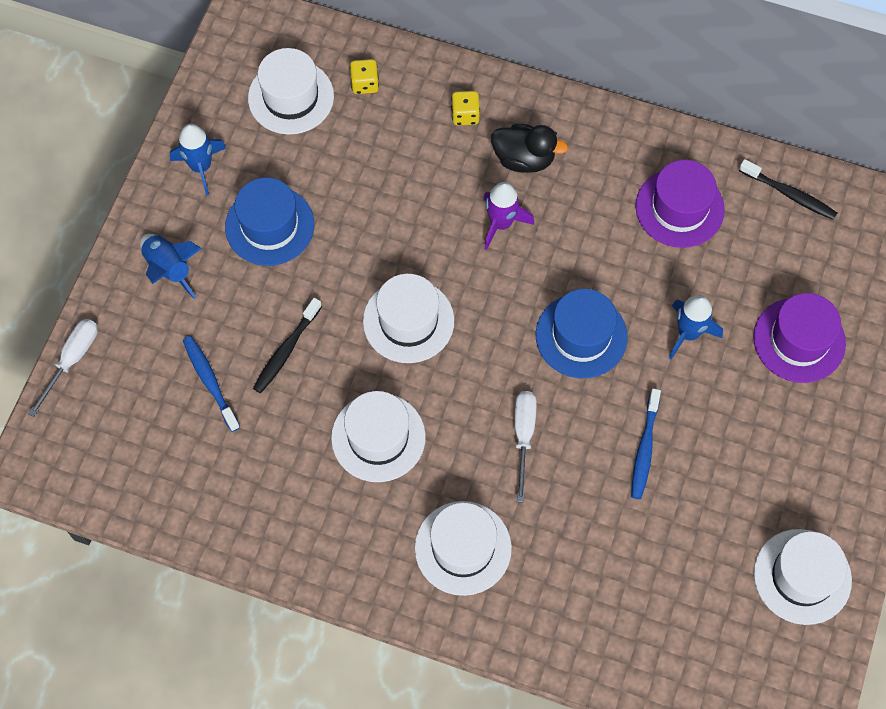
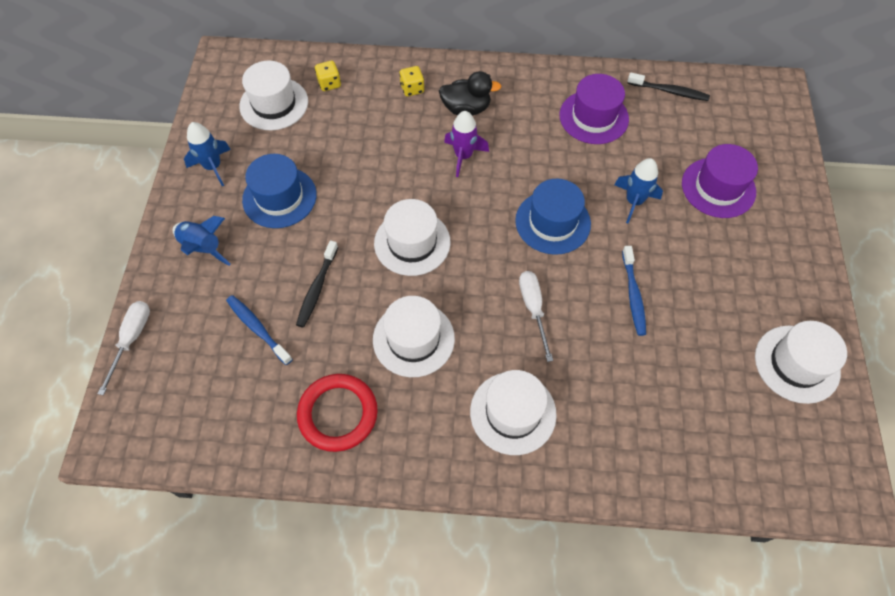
camera: 15 degrees left, 5 degrees down
none -> red ring [297,374,378,452]

